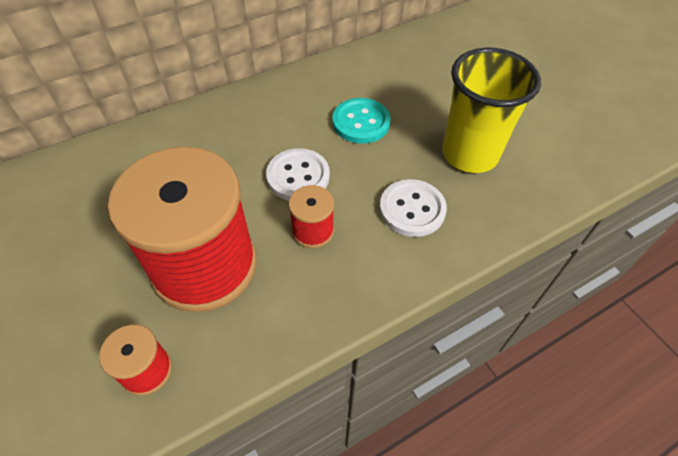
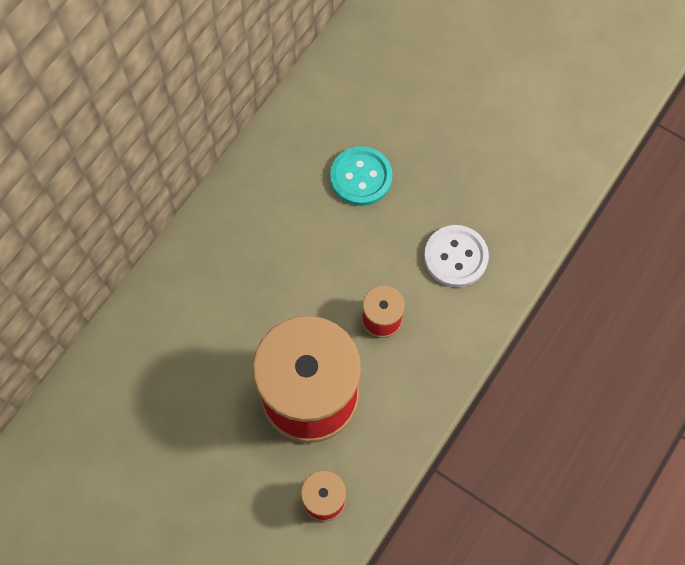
camera: 25 degrees left, 15 degrees up
white button [266,148,330,201] -> none
yellow cup [442,48,541,173] -> none

